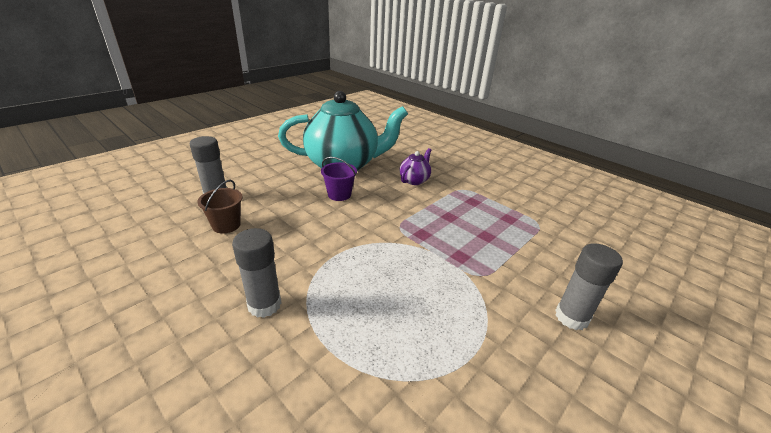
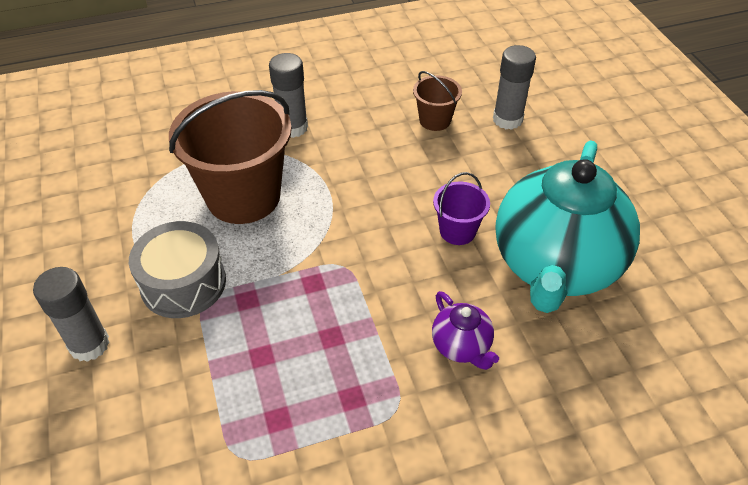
camera: 120 degrees right, 15 degrees up
none -> grey drum [129,221,226,318]
none -> brown bucket [169,90,292,224]

